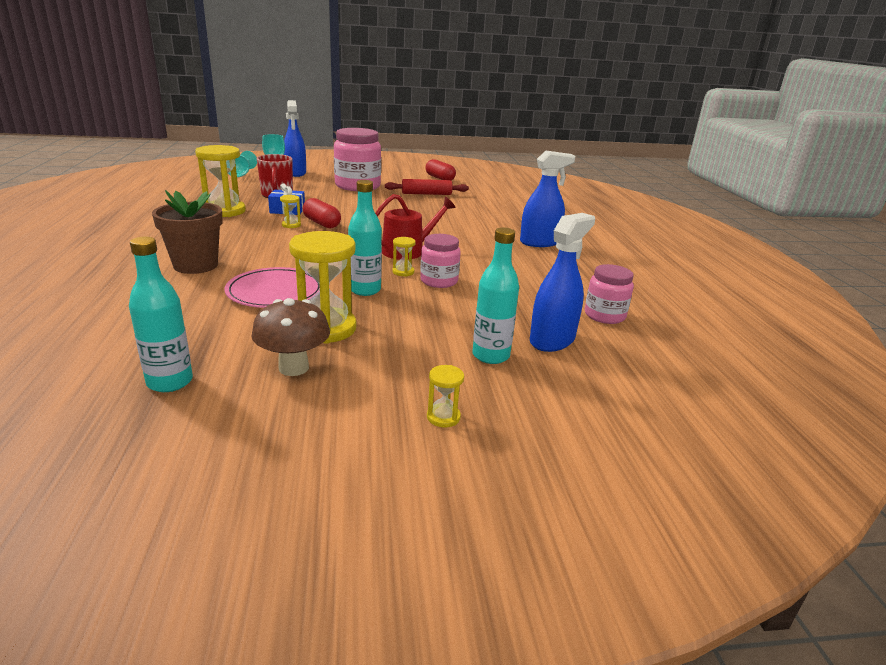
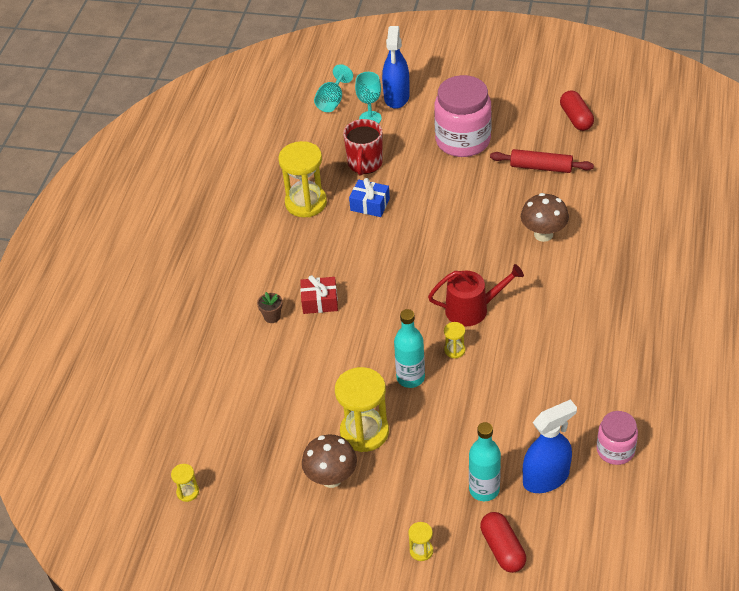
camera: 25 degrees right, 20 degrees up
turquoise bottle [129,237,193,392] -> none
brown flower pot [152,190,223,274] -> brown flower pot [257,292,282,323], size x0.44
pink plate [224,267,320,308] -> none
yellow hourglass [280,195,301,228] -> yellow hourglass moved to [171,464,199,502]
red capsule [303,198,341,228] -> red capsule moved to [480,512,526,573]
pink jar [420,234,461,288] -> none
blue spray bottle [520,150,575,247] -> none
none -> red gift [300,275,338,314]
none -> brown mushroom [521,193,569,242]

